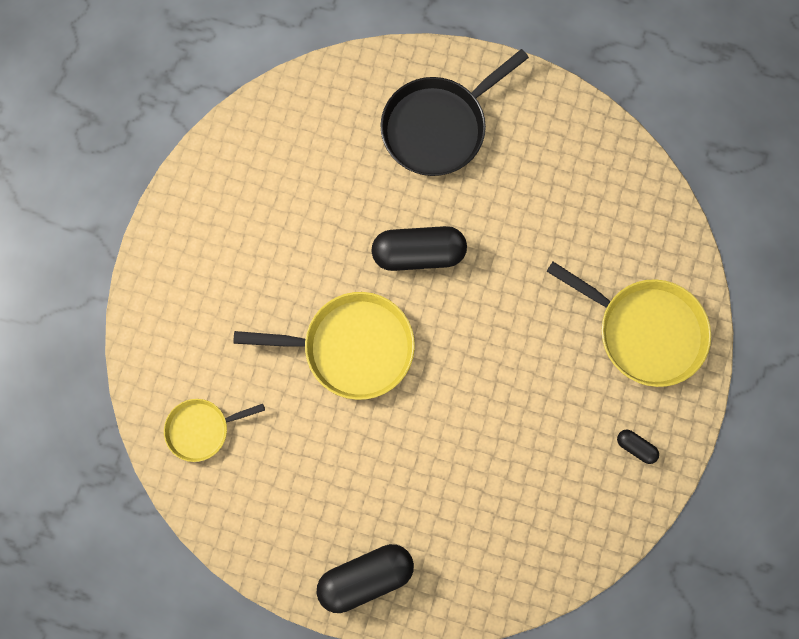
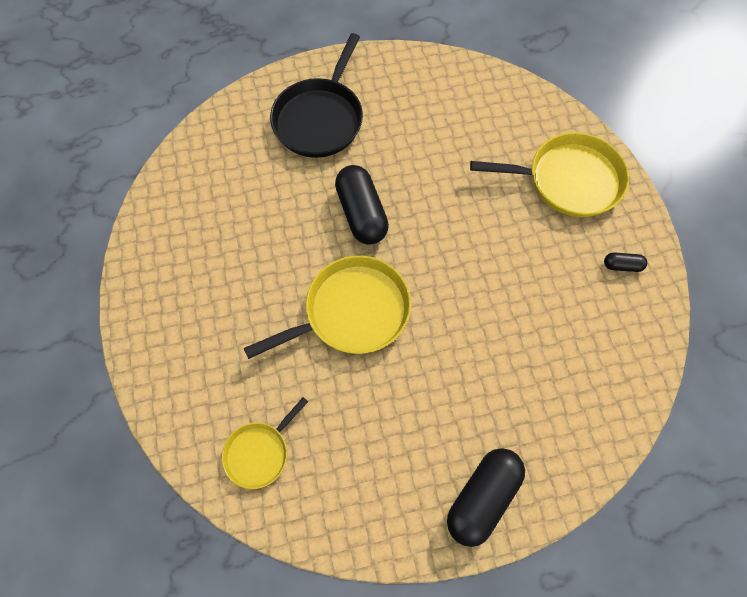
camera: 30 degrees left, 10 degrees down
black capsule [371,226,467,271] -> black capsule turned 75 degrees counterclockwise [335,165,389,245]

